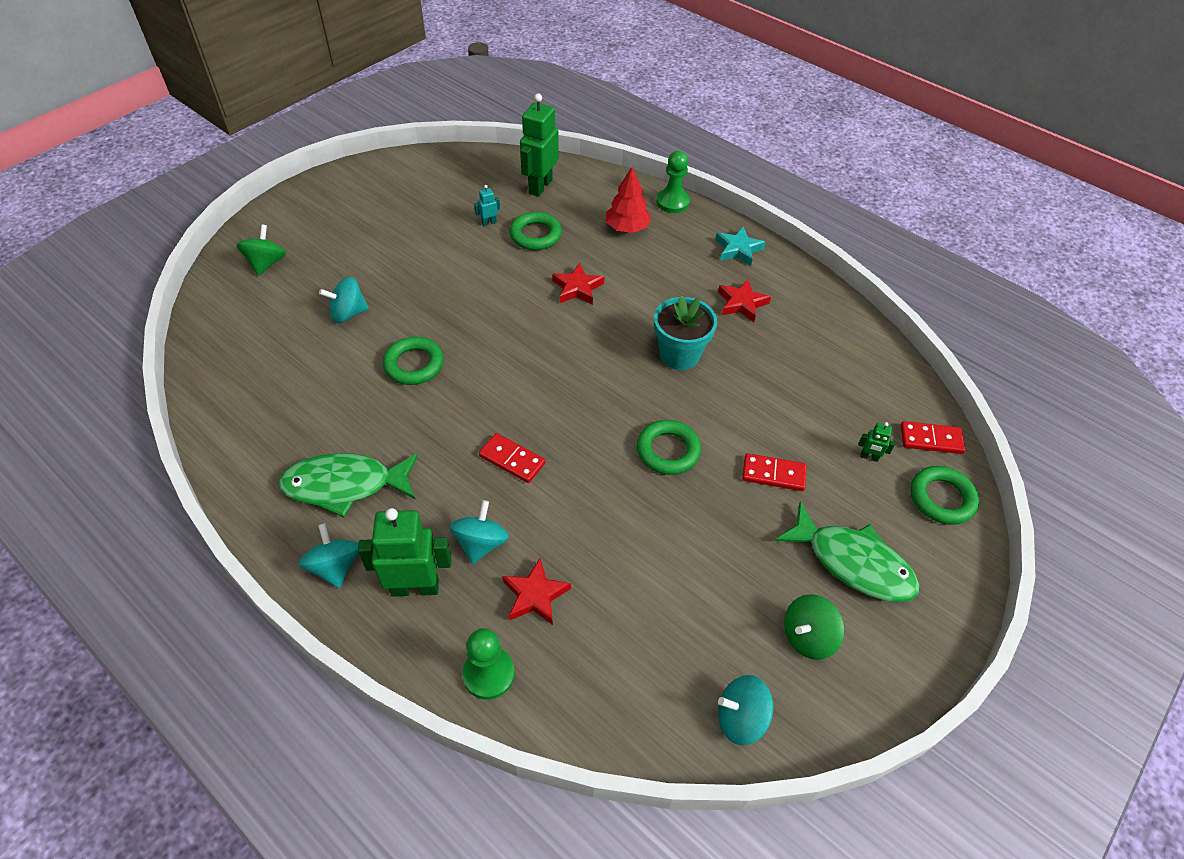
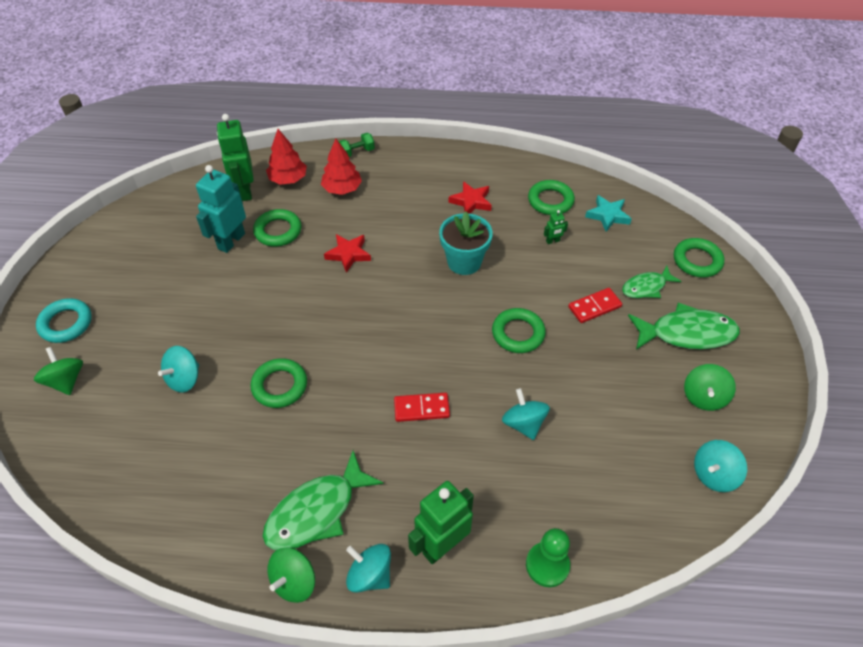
camera: 35 degrees left, 0 degrees up
turquoise spinning top [450,500,509,564] -> turquoise spinning top moved to [502,388,550,440]
turquoise robot [474,185,500,226] -> turquoise robot [196,165,246,253], size x2.30
red star [502,558,571,625] -> none
green pawn [656,151,690,213] -> green dumbbell [339,133,375,157]
turquoise star [715,226,766,266] -> turquoise star moved to [585,195,632,232]
green robot [858,422,895,462] -> green robot moved to [544,210,568,244]
red domino [900,421,965,454] -> none
none -> turquoise ring [36,298,92,343]
none -> red tree [266,129,307,185]
none -> green spinning top [267,547,315,603]
none -> green ring [528,180,575,215]
none -> green fish [622,265,682,298]

